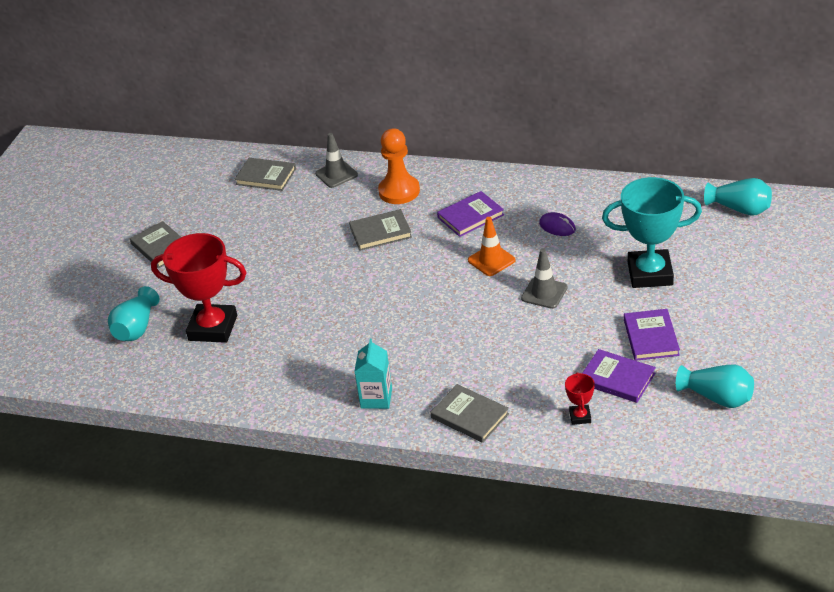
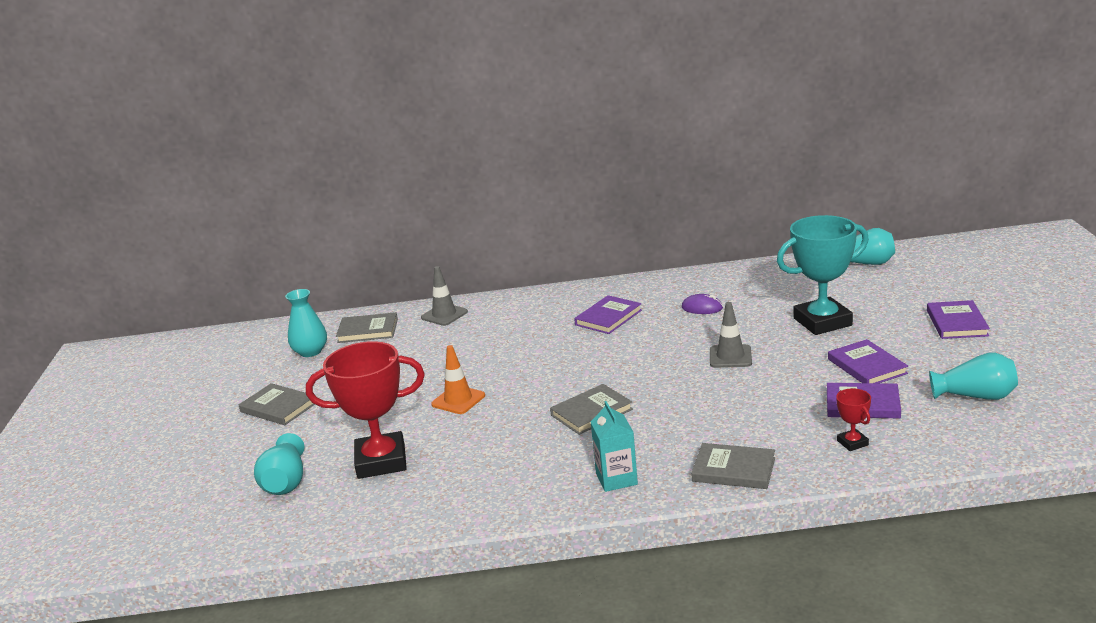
camera: 20 degrees left, 15 degrees down
grey book [349,209,412,251] -> grey book moved to [550,384,633,435]
orange pawn [378,128,420,204] -> none
orange traffic cone [468,217,516,276] -> orange traffic cone moved to [431,345,485,414]
none -> turquoise vase [285,289,327,357]
none -> purple book [927,300,990,339]

